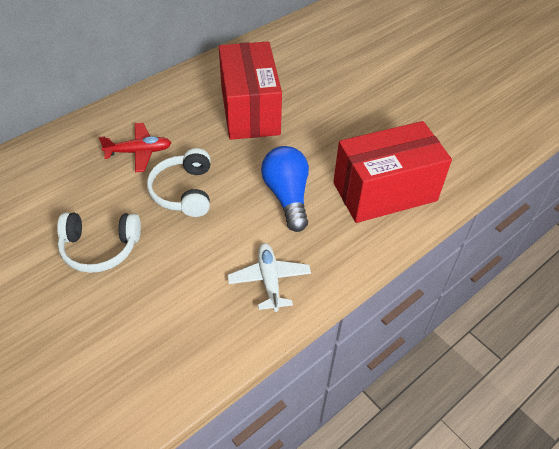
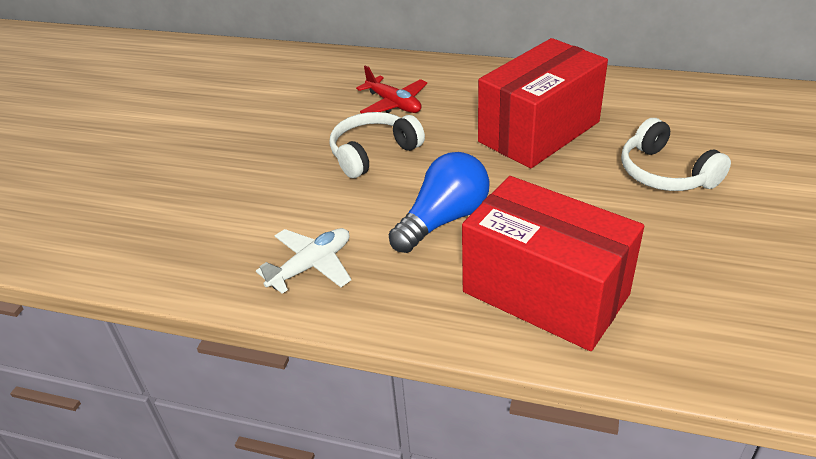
camera: 60 degrees right, 10 degrees down
white headphones [57,212,141,273] -> white headphones moved to [621,118,731,191]

